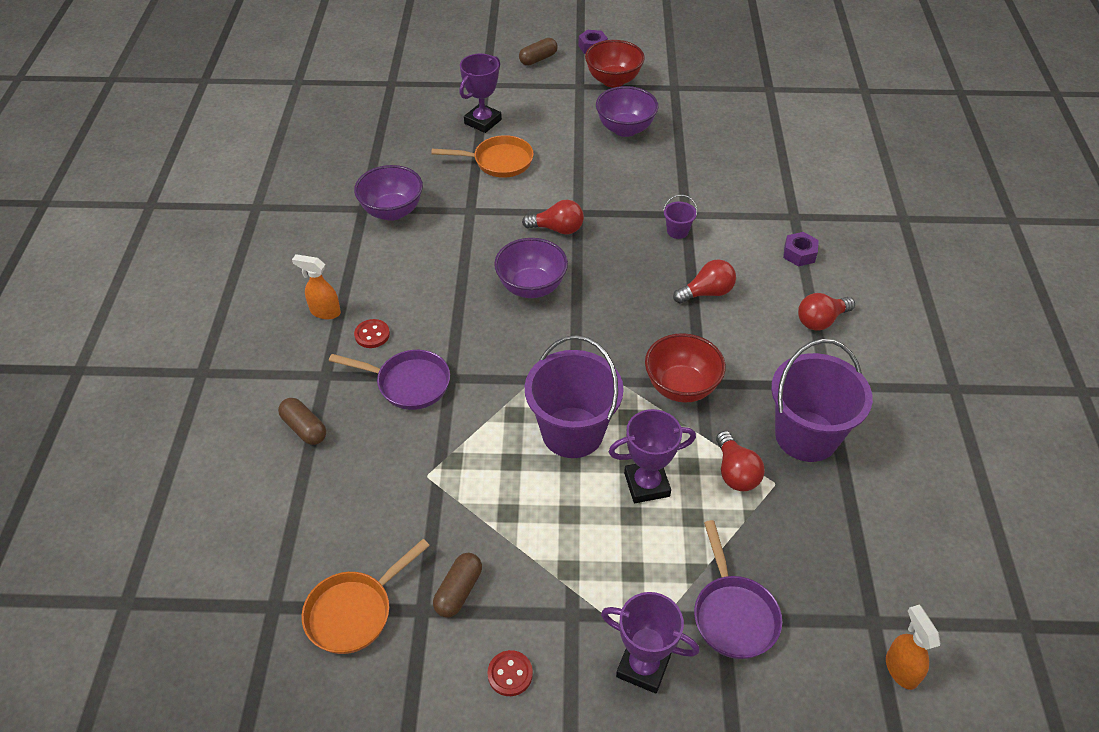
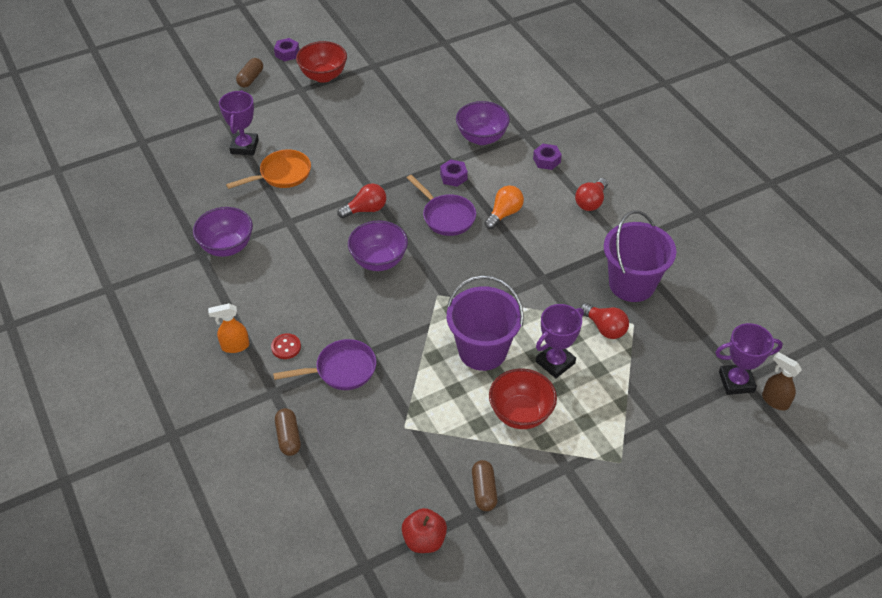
camera: 30 degrees left, 0 degrees up
brown capsule [278,398,326,445] -> brown capsule turned 60 degrees clockwise [275,408,301,456]
orange pan [302,539,430,654] -> red apple [402,508,447,553]
red button [487,650,533,696] -> none
purple bowl [596,86,659,137] -> purple bowl moved to [456,101,510,145]
purple trophy [601,592,700,694] -> purple trophy moved to [715,323,783,395]
red bowl [645,333,726,403] -> red bowl moved to [489,369,557,429]
purple bucket [663,195,698,239] -> purple nut [440,159,468,187]
red light bulb [673,259,736,303] -> orange light bulb [485,186,524,229]
purple pan [694,520,782,659] -> purple pan moved to [407,175,476,236]
orange spray bottle [886,605,940,690] -> brown spray bottle [762,352,802,410]

